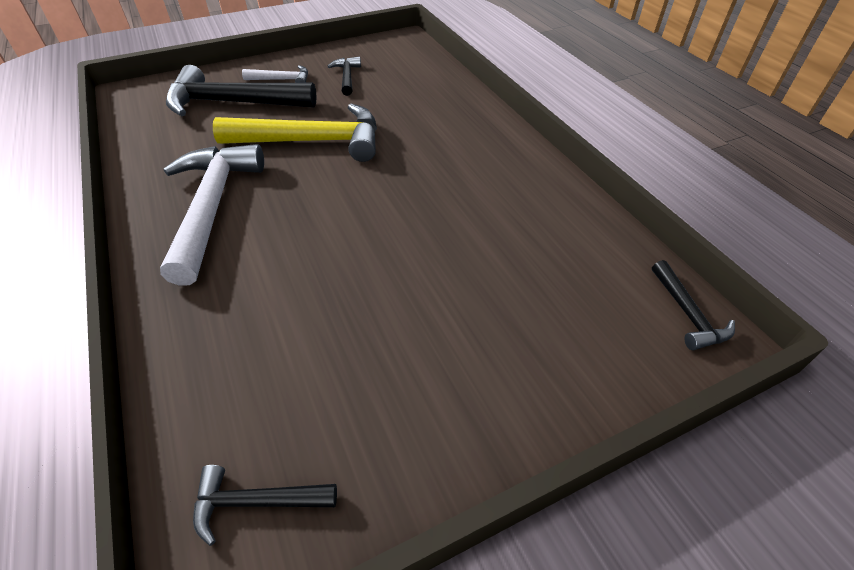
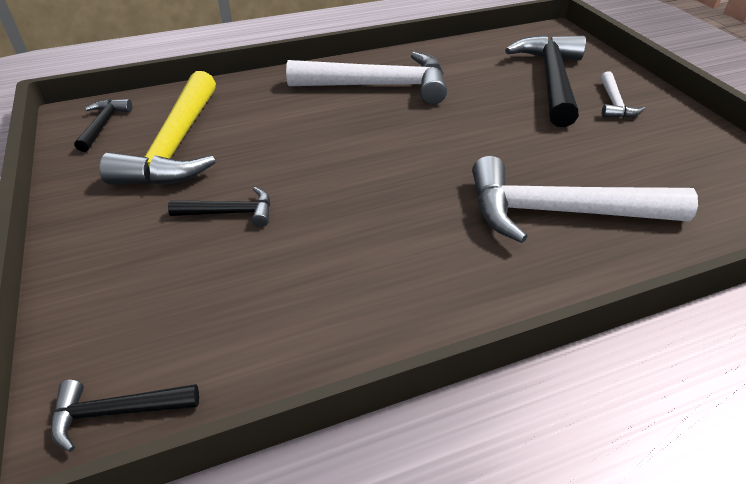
camera: 95 degrees right, 5 degrees down
yellow hammer [213,103,377,162] -> yellow hammer moved to [99,71,216,185]
black hammer [327,57,361,96] -> black hammer moved to [168,187,271,227]
none -> white hammer [472,156,698,243]

